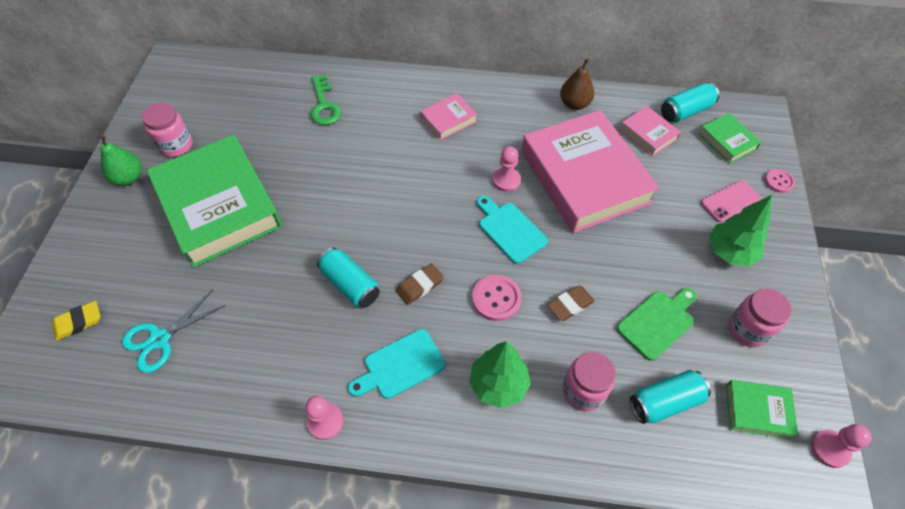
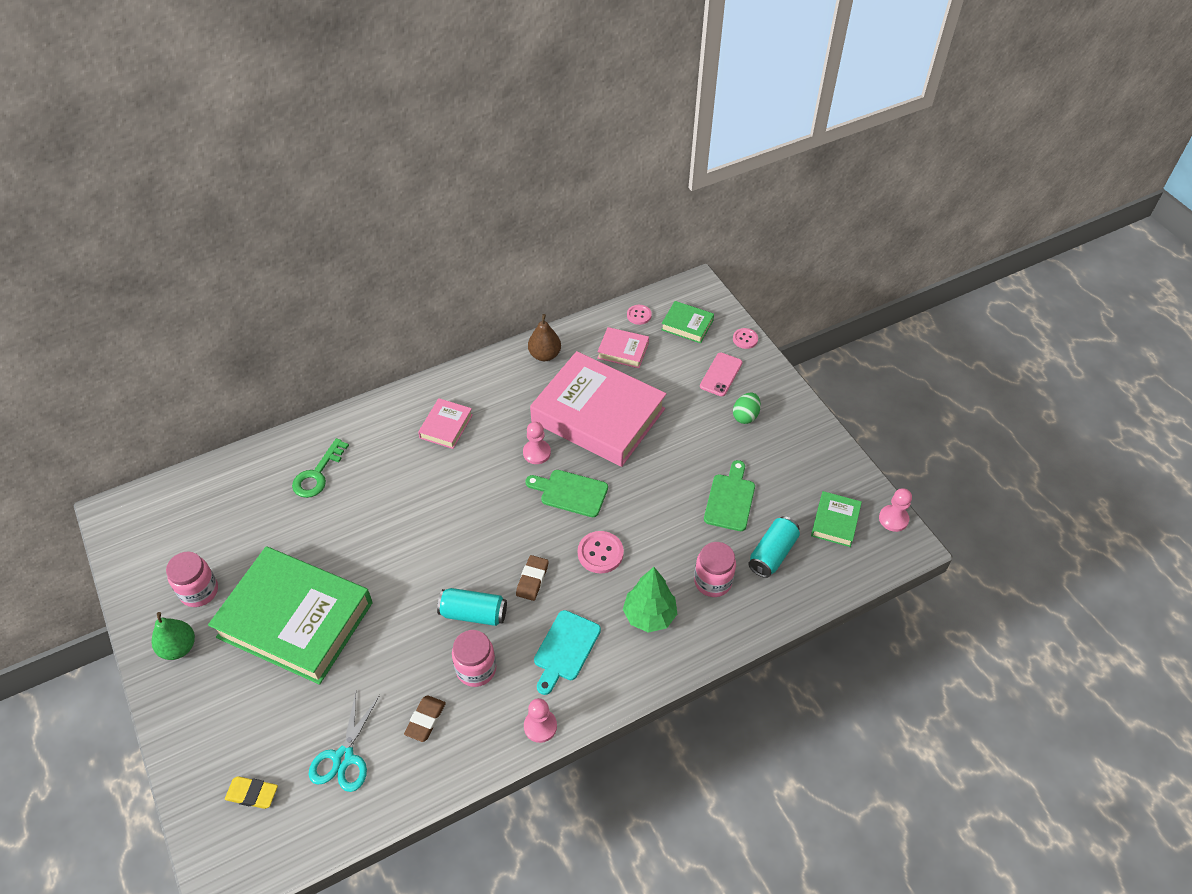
camera: 35 degrees left, 5 degrees down
yellow eraser [52,301,100,341] -> yellow eraser turned 75 degrees clockwise [225,776,278,809]
green key [311,75,341,125] -> green key turned 75 degrees clockwise [292,438,349,498]
turquoise cutting board [477,196,548,264] -> green cutting board [525,470,608,517]
brown eraser [547,285,595,321] -> brown eraser moved to [404,695,446,742]
turquoise can [661,83,719,123] -> pink button [627,305,652,325]
green tree [709,195,772,266] -> green egg [733,392,761,424]
green book [726,380,798,439] -> green book turned 45 degrees counterclockwise [811,491,862,547]
pink jar [729,289,792,347] -> pink jar moved to [452,630,496,687]

